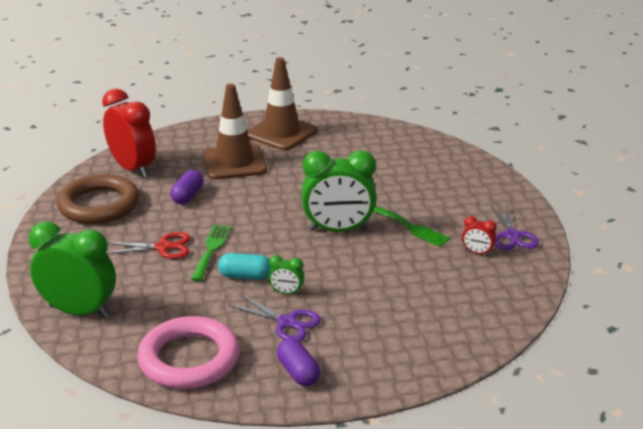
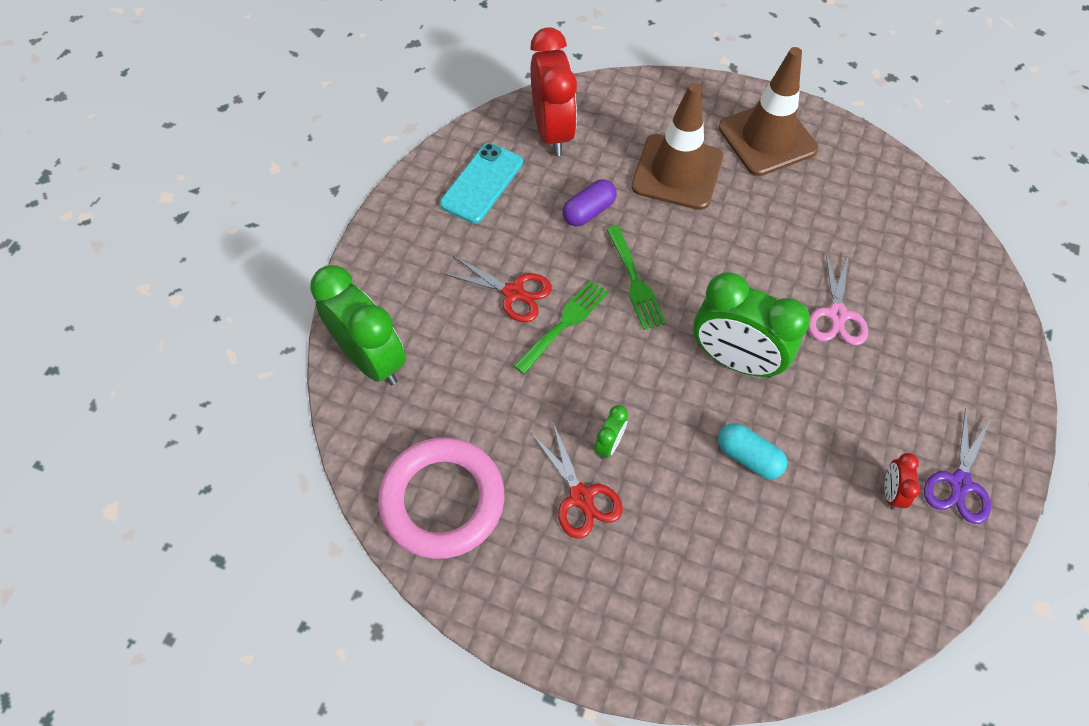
camera: 30 degrees right, 30 degrees up
brown ring [57,174,139,224] -> turquoise phone [440,143,523,224]
turquoise capsule [218,253,271,280] -> turquoise capsule moved to [718,423,787,479]
purple scissors [228,294,321,341] -> red scissors [531,423,623,539]
green clock [268,255,304,295] -> green clock turned 105 degrees counterclockwise [594,405,628,459]
purple capsule [277,338,320,386] -> none
green fork [373,206,450,247] -> green fork moved to [606,225,666,330]
red clock [462,216,497,256] -> red clock turned 45 degrees clockwise [885,453,920,510]
none -> pink scissors [808,252,868,345]

